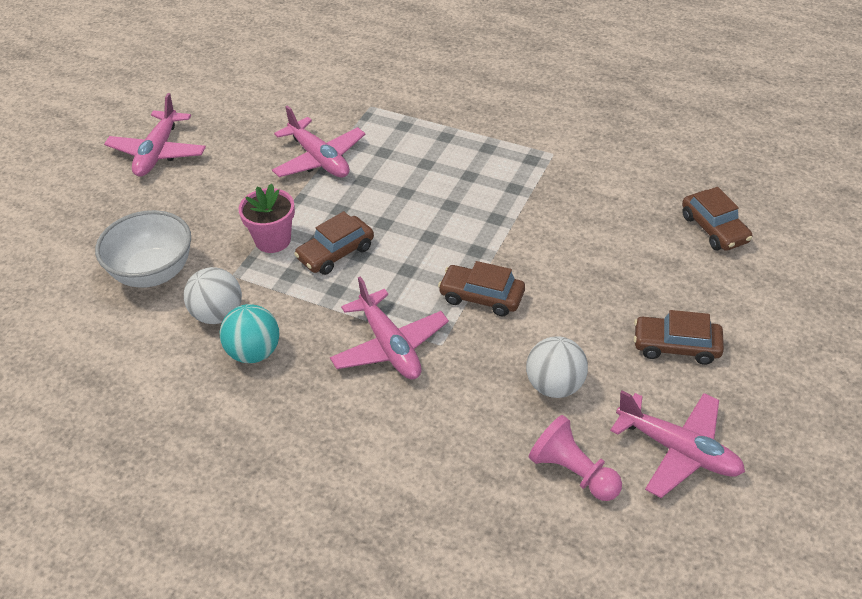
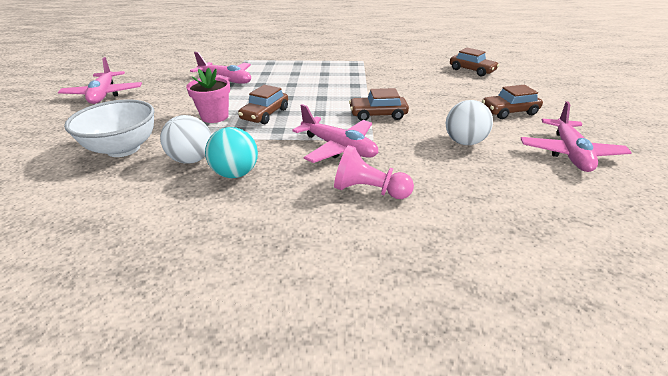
camera: 25 degrees left, 10 degrees down
pink pawn [529,415,622,501] -> pink pawn moved to [334,145,414,199]
pink plane [610,391,745,498] -> pink plane turned 90 degrees clockwise [520,101,632,172]

